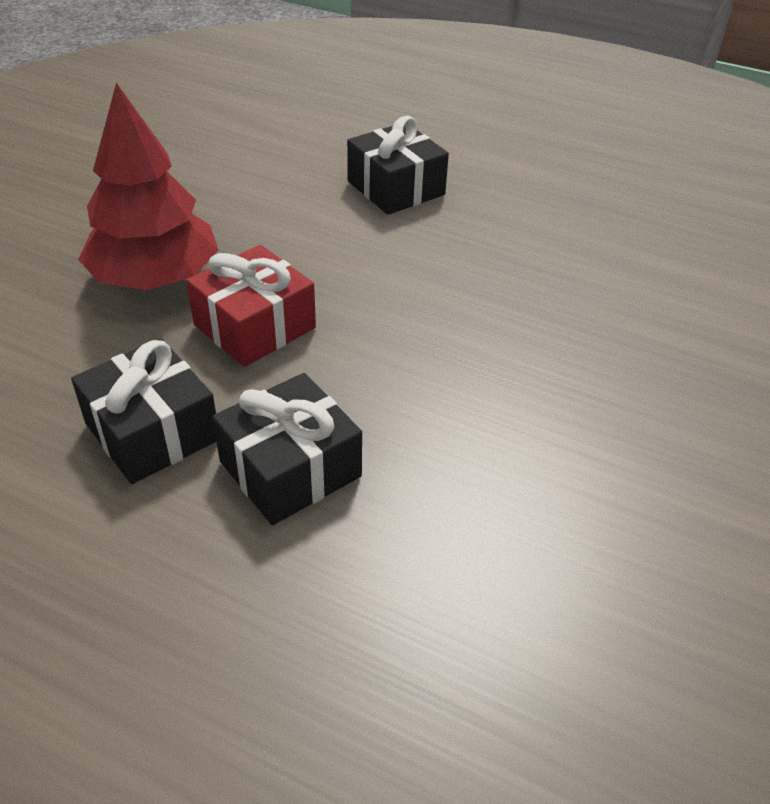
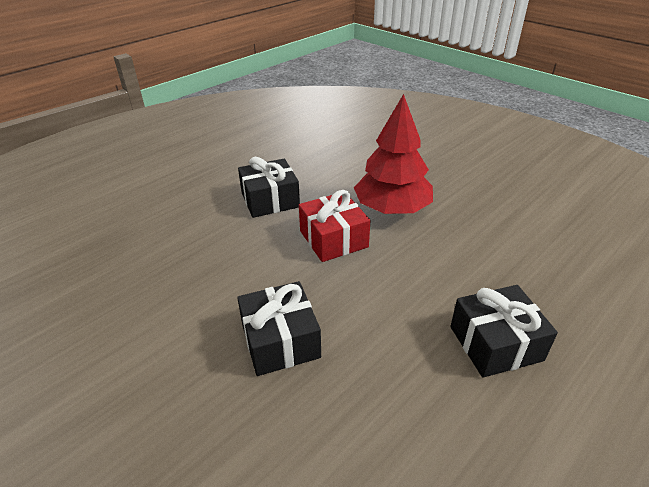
camera: 110 degrees right, 5 degrees down
black gift [212,373,362,525] -> black gift moved to [237,281,321,376]

